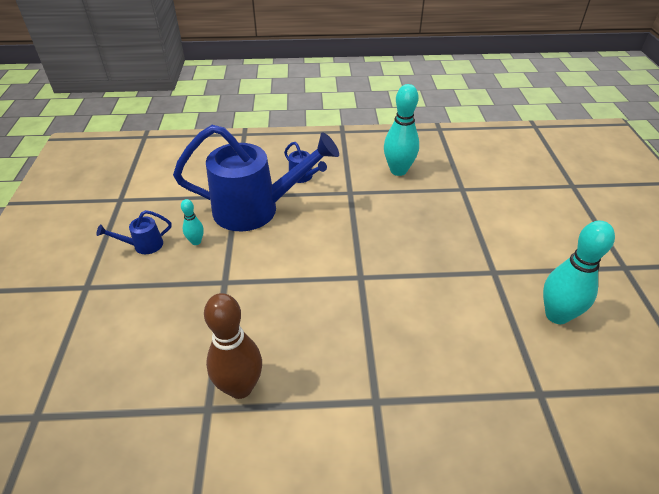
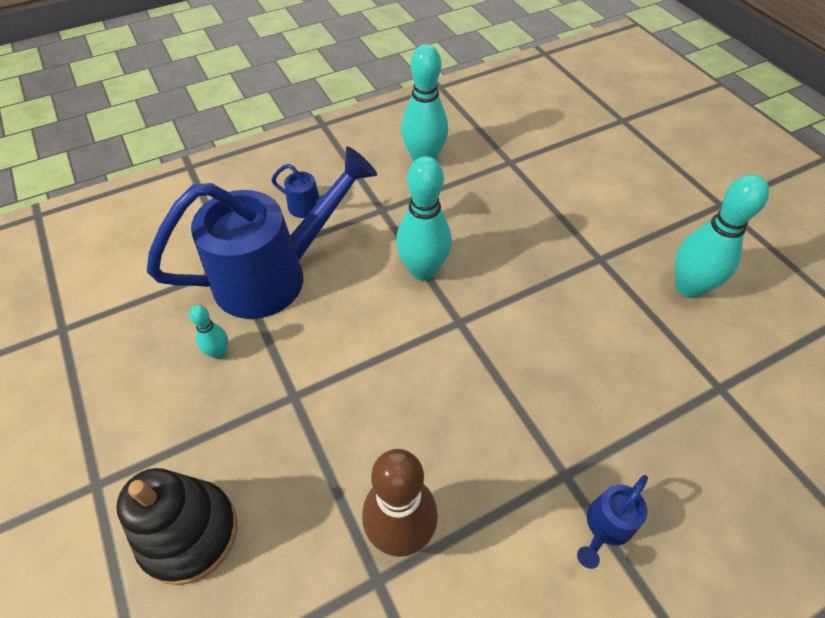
camera: 25 degrees left, 10 degrees up
blue watering can [97,210,172,254] -> blue watering can moved to [577,475,648,569]
none -> black stacking toy [116,468,238,585]
none -> turquoise bowling pin [396,156,452,281]

